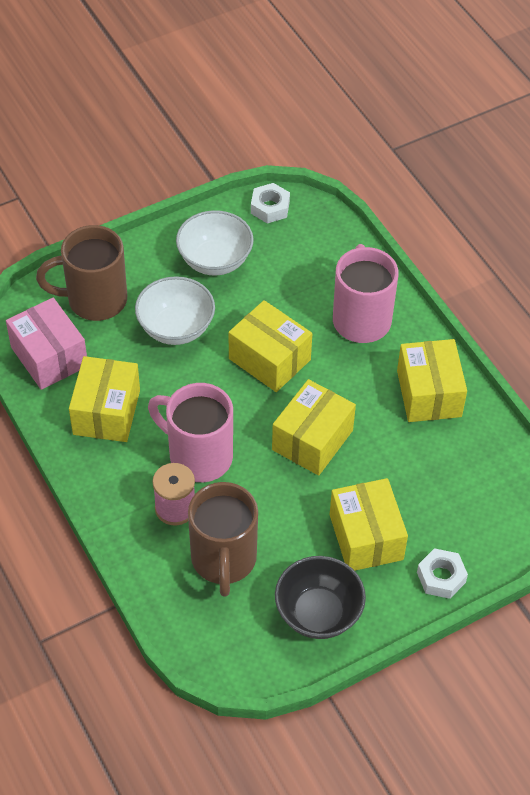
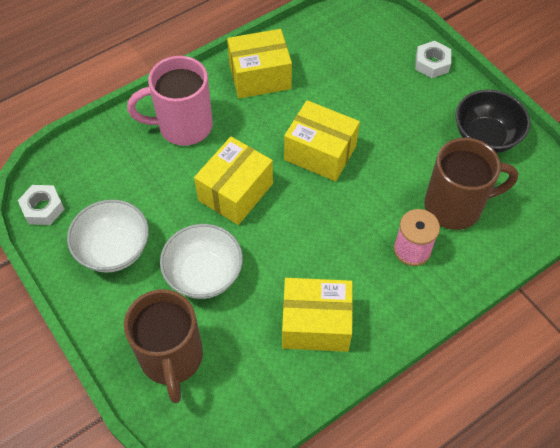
camera: 95 degrees left, 5 degrees up
pink box [6,298,87,390] -> none
pink mug [148,383,233,482] -> none
yellow box [330,478,408,571] -> none

